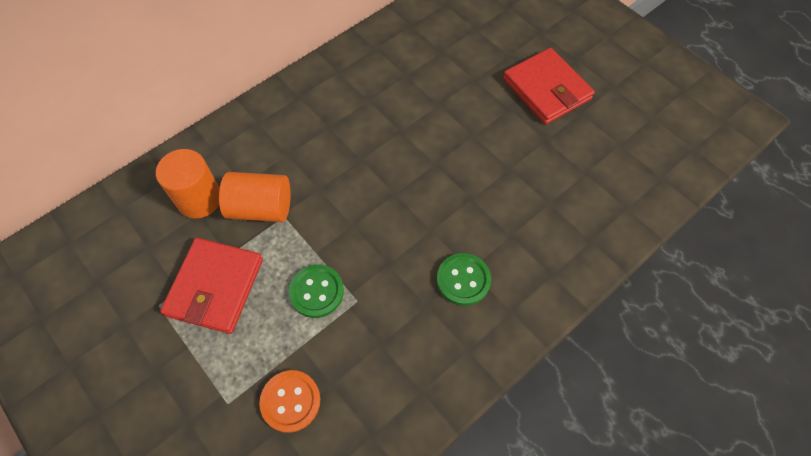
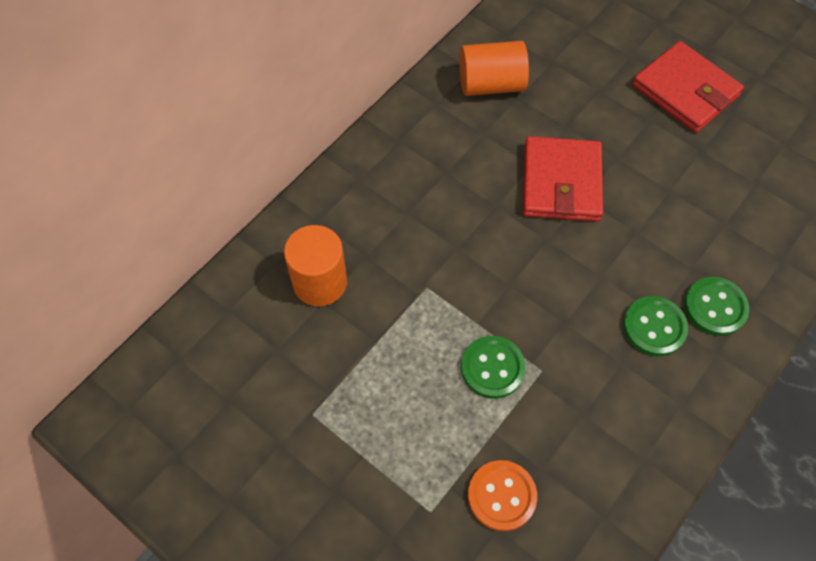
camera: 10 degrees left, 0 degrees up
red wallet [160,238,263,334] -> red wallet moved to [523,136,603,222]
orange cylinder [219,172,290,222] -> orange cylinder moved to [460,41,529,96]
none -> green button [684,277,749,336]

